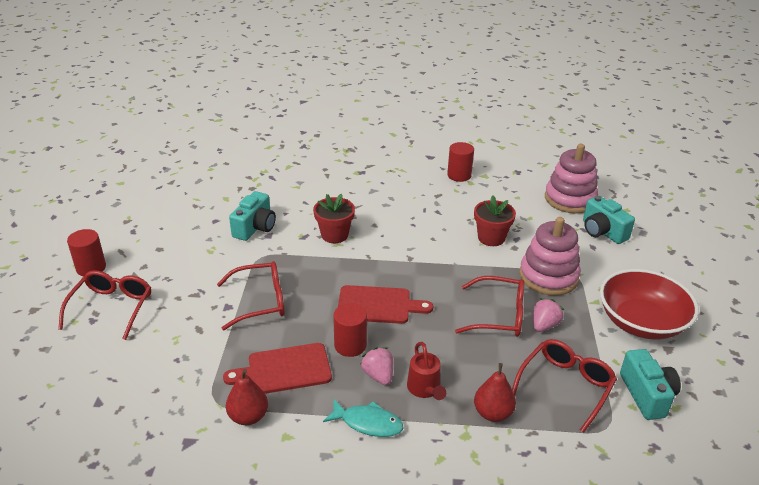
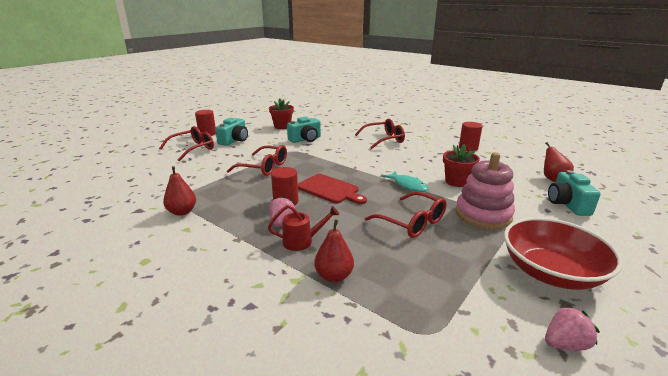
camera: 35 degrees right, 10 degrees down
red cutting board [223,343,332,394] -> none
red flower pot [313,194,355,243] -> red flower pot moved to [269,98,294,129]
turquoise fish [323,399,403,437] -> turquoise fish moved to [382,171,428,192]
red watering can [407,342,446,400] -> red watering can turned 120 degrees counterclockwise [268,205,339,251]
red glasses [512,339,617,433] -> red glasses moved to [355,119,405,149]
pink strawberry [533,298,564,332] -> pink strawberry moved to [545,306,600,350]
pink stacking toy [545,144,598,213] -> red pear [544,142,574,182]
turquoise camera [620,349,681,420] -> turquoise camera moved to [215,118,248,146]

